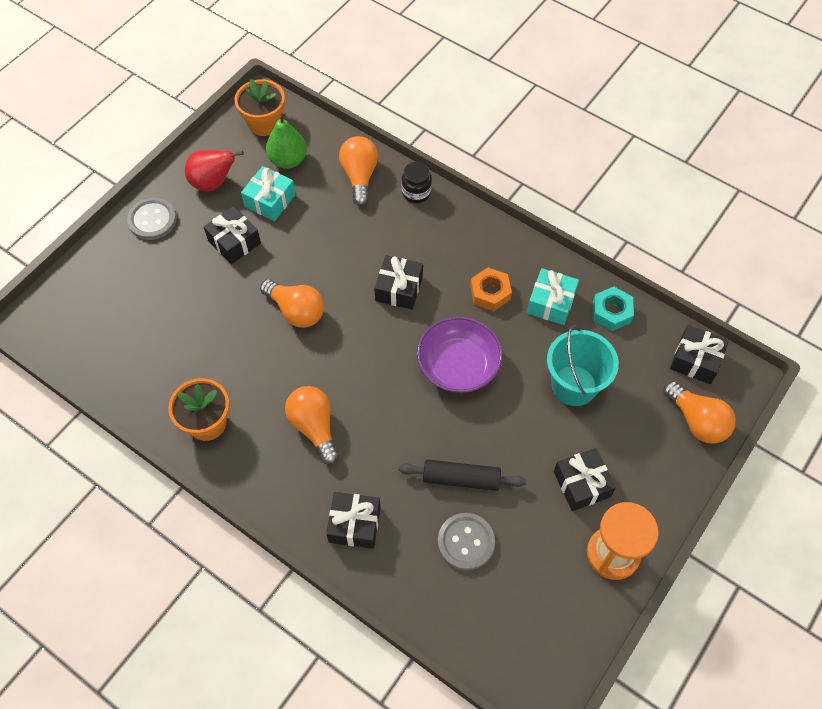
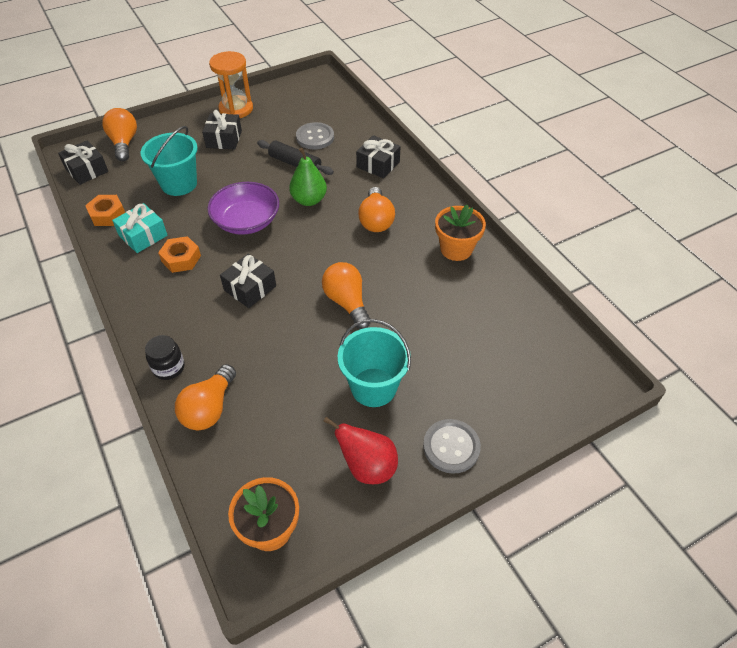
camera: 155 degrees left, 10 degrees down
black gift [204,206,261,264] -> turquoise bucket [338,319,411,407]
turquoise gift [241,166,296,221] -> none
green pear [266,111,307,169] -> green pear moved to [289,148,327,206]
turquoise nut [593,287,634,331] -> orange nut [85,195,125,226]

